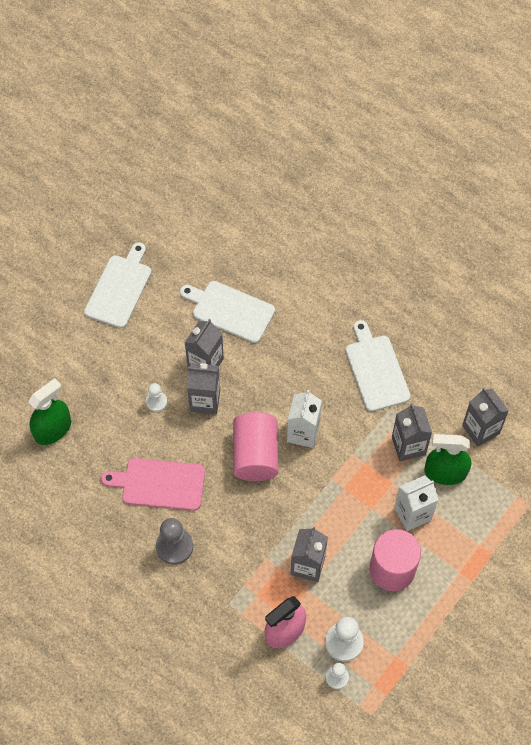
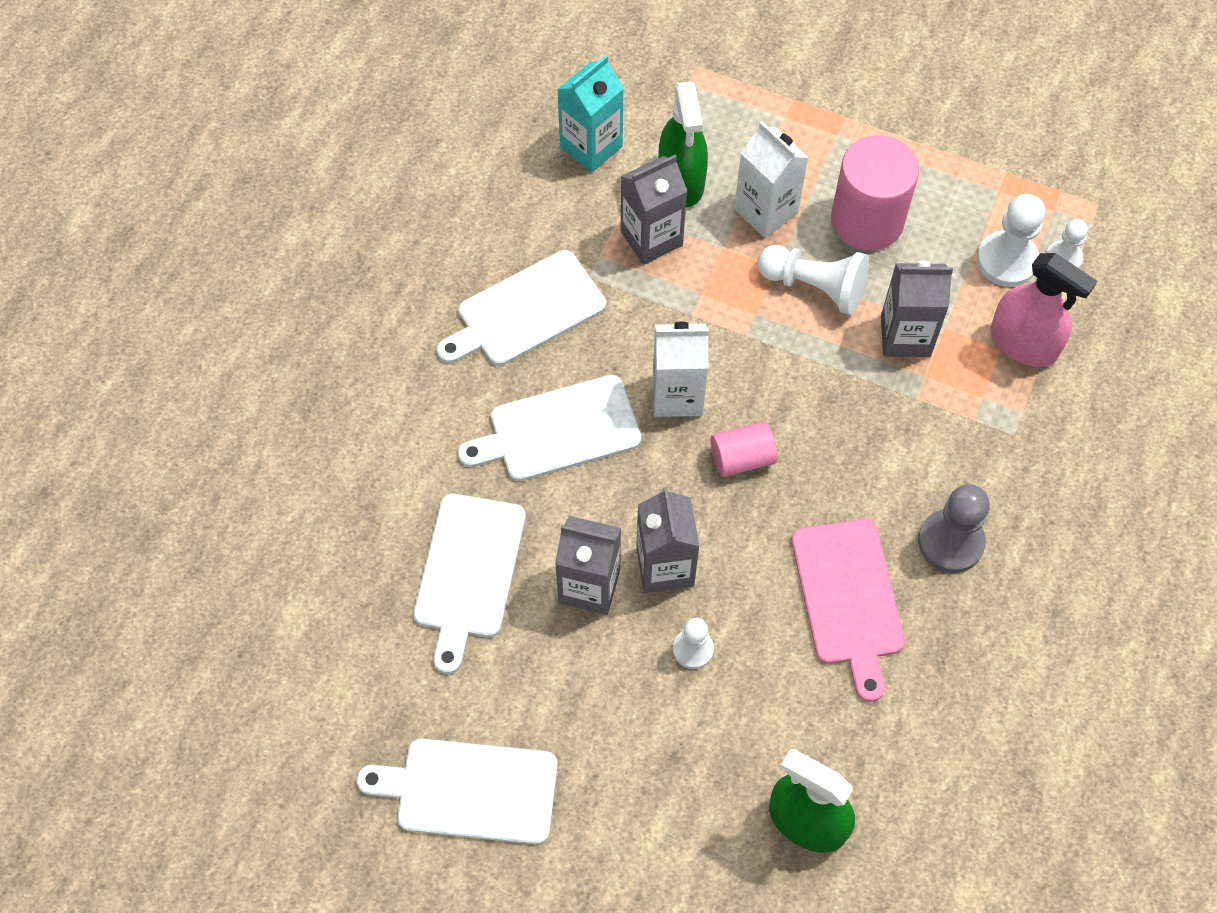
camera: 105 degrees left, 0 degrees up
pink cylinder [233,412,278,481] -> pink cylinder [711,421,777,477], size x0.55
grey carton [462,388,509,447] -> turquoise carton [557,56,624,173]
none -> white cutting board [458,375,642,481]
none -> white pawn [757,245,869,315]

